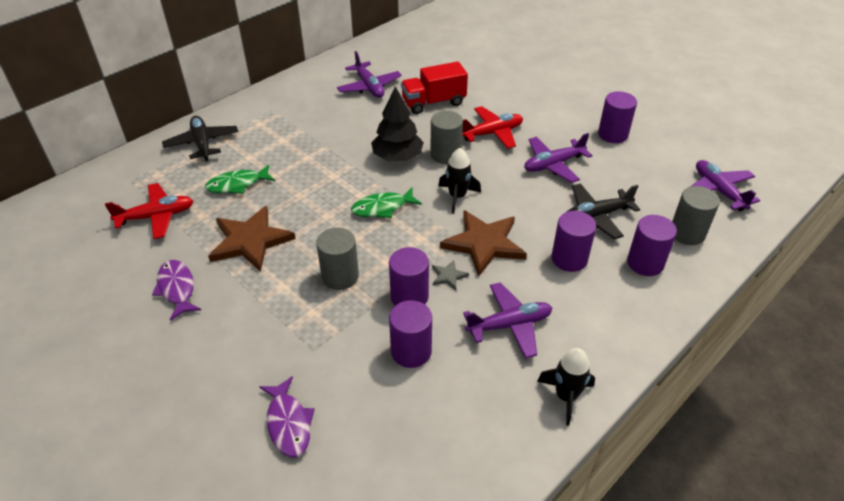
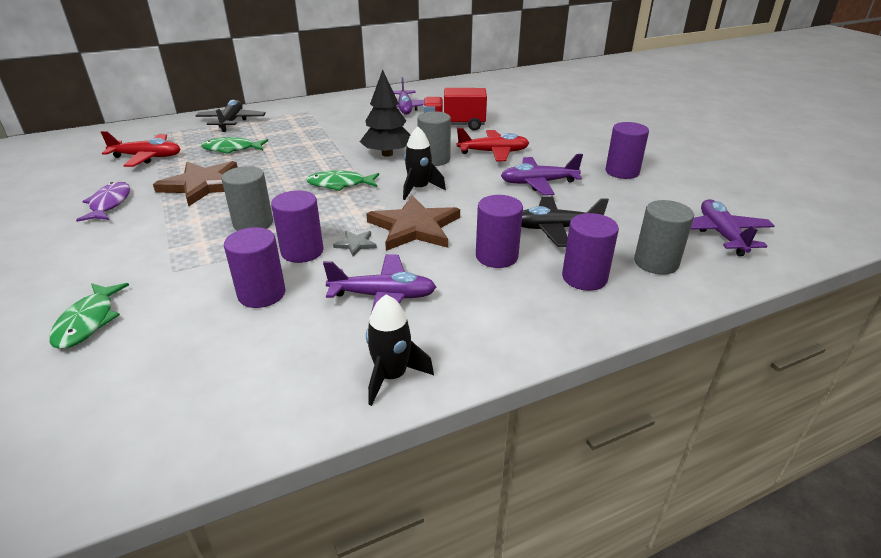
camera: 20 degrees right, 10 degrees down
purple fish [259,376,315,457] -> green fish [50,283,129,349]

